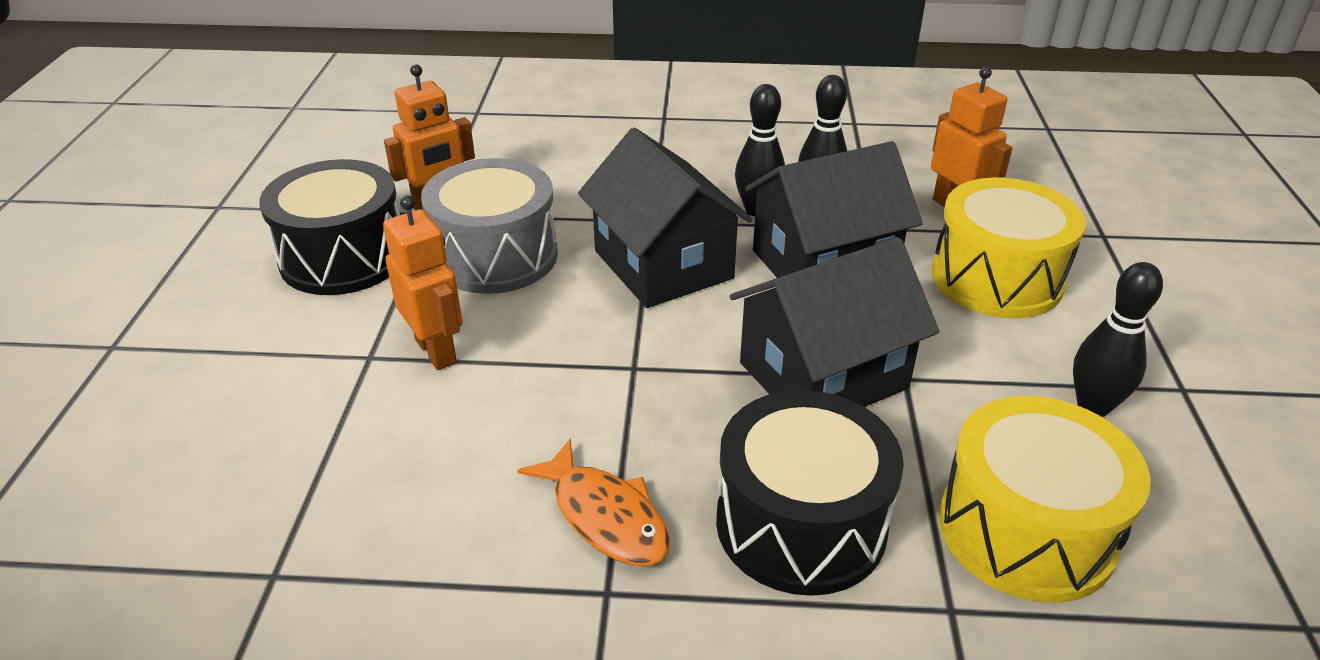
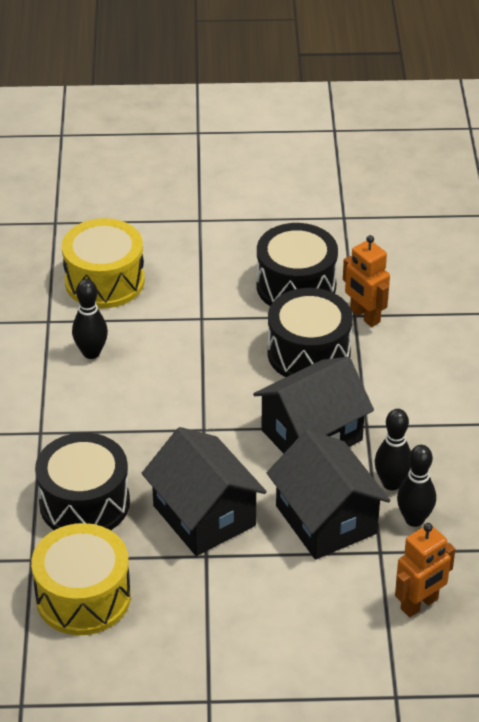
camera: 85 degrees right, 5 degrees up
orange robot [383,195,463,370] -> none
grey drum [421,158,558,294] -> black drum [267,288,353,377]
orange fish [517,438,670,566] -> none
yellow drum [932,178,1086,318] -> yellow drum moved to [62,218,145,308]
black bowling pin [1073,262,1163,417] -> black bowling pin moved to [72,279,108,359]

